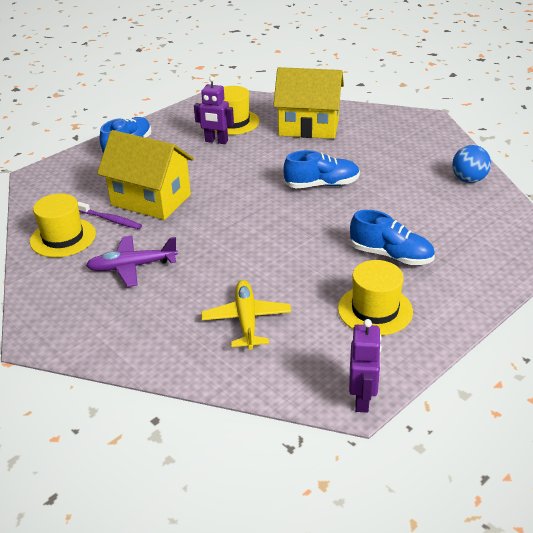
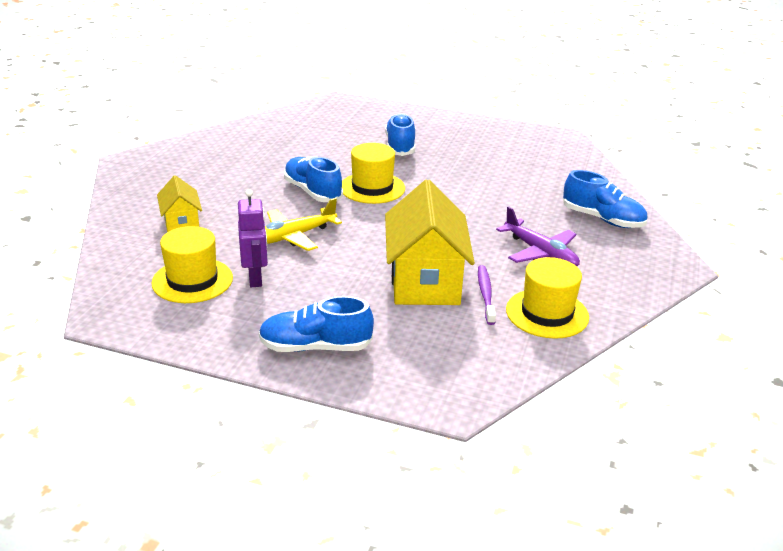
camera: 120 degrees left, 5 degrees down
yellow plane [201,280,291,350] -> yellow plane moved to [265,198,342,251]
yellow house [273,67,344,139] -> yellow house [157,175,202,232], size x0.53
yellow hat [338,260,413,335] -> yellow hat moved to [342,143,405,204]
purple robot [349,319,382,413] -> none
blue ball [452,145,491,183] -> none
none -> blue shoe [563,170,647,228]

